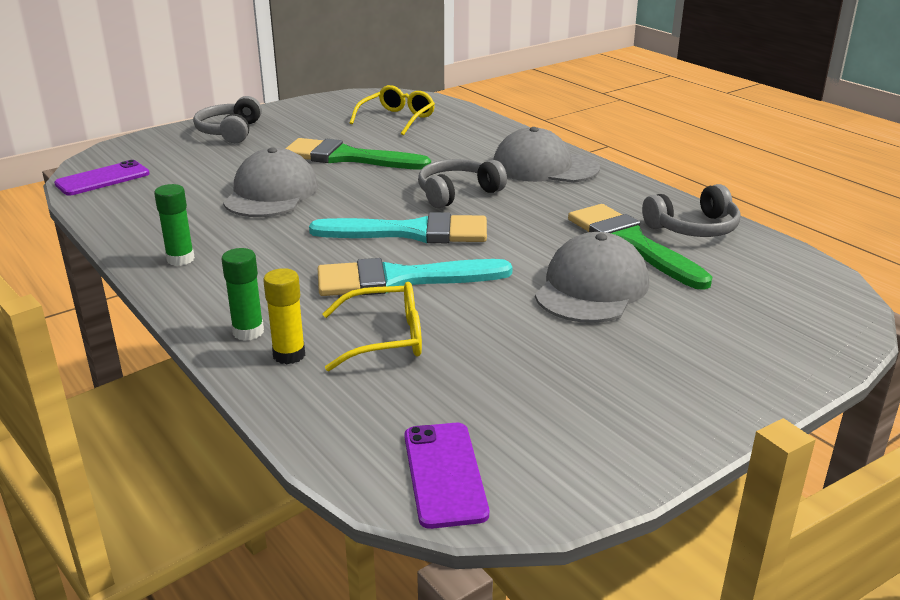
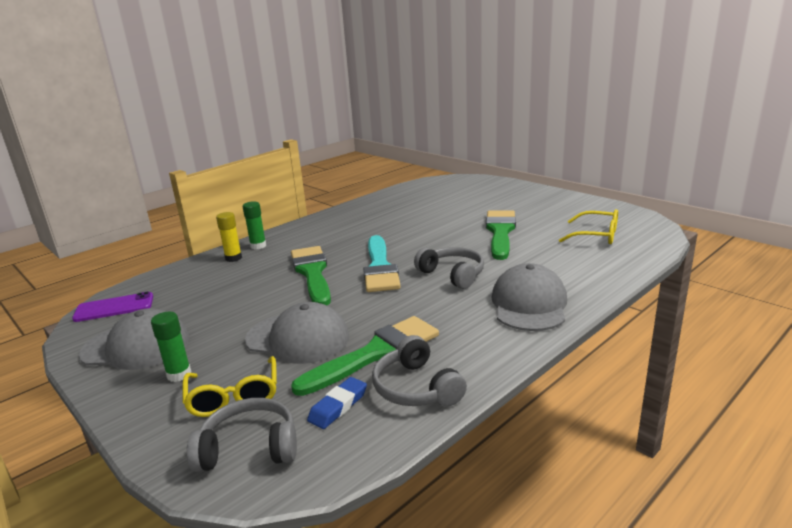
camera: 85 degrees right, 5 degrees down
purple phone [54,160,150,195] -> none
green glue stick [154,184,195,266] -> green glue stick moved to [151,312,191,382]
grey headphones [193,96,262,143] -> grey headphones moved to [187,398,297,472]
grey cap [223,147,318,217] -> grey cap moved to [79,308,189,370]
turquoise brush [318,258,513,296] -> green brush [291,246,331,305]
yellow glasses [322,282,422,371] -> yellow glasses moved to [182,356,277,417]
none -> blue eraser [307,377,367,429]

